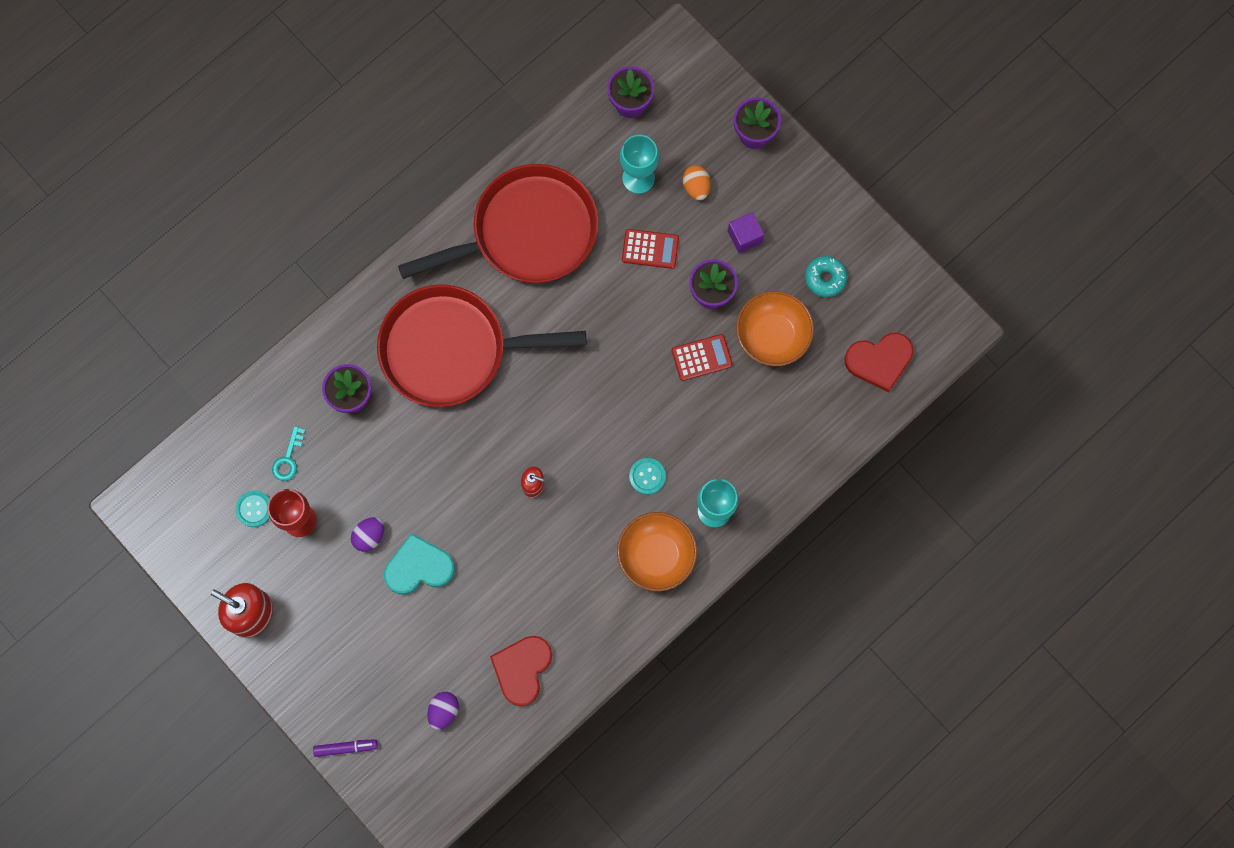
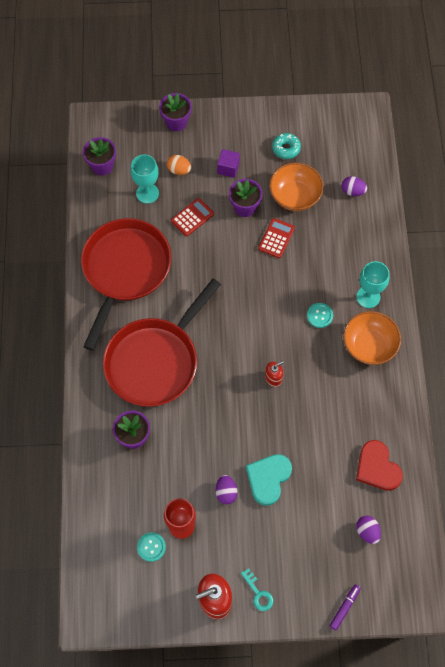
camera: 50 degrees left, 10 degrees down
turquoise key [272,426,305,481] -> turquoise key moved to [241,568,273,611]
red heart [844,333,914,392] -> none
none -> purple egg [342,176,367,196]

